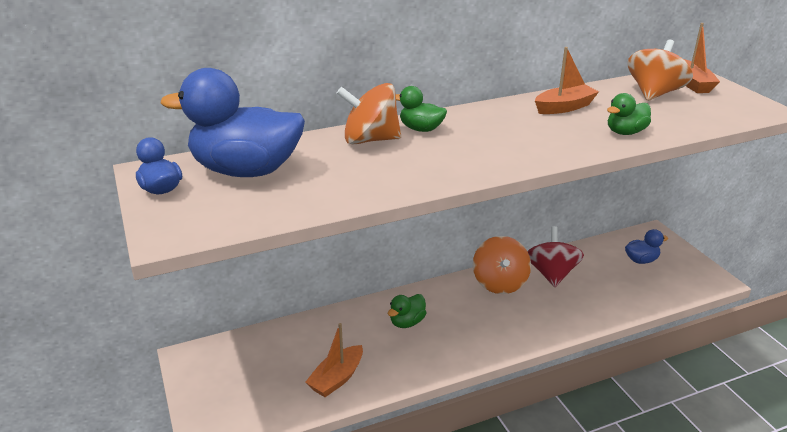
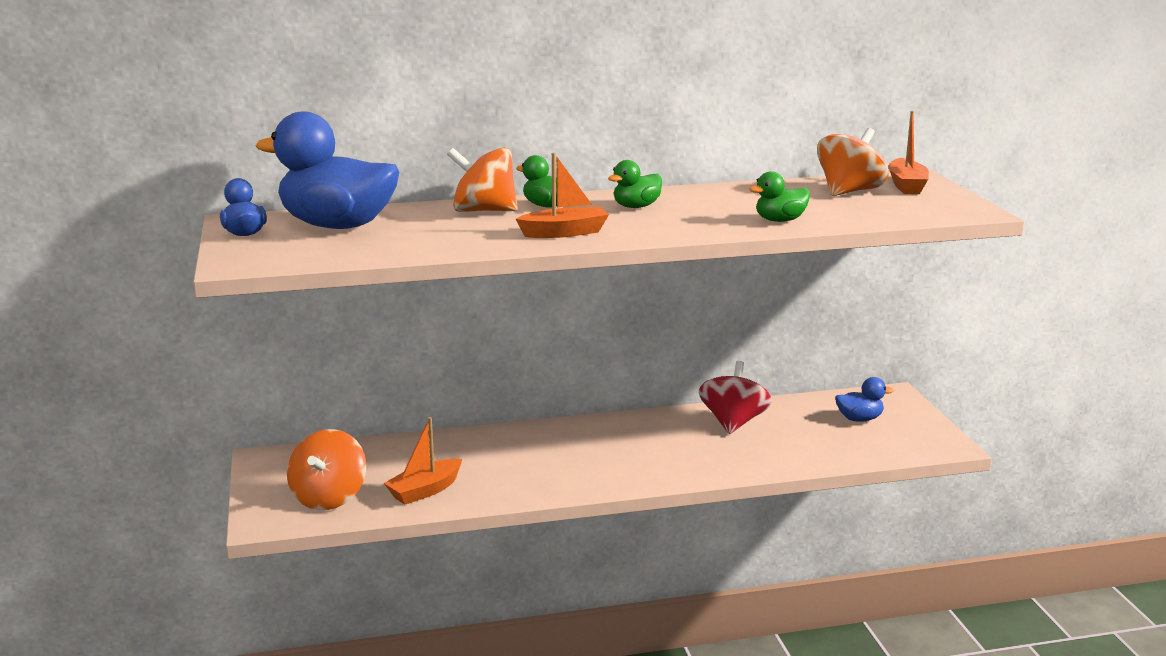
camera: 10 degrees right, 10 degrees down
green duck [388,294,426,328] -> green duck moved to [608,160,662,208]
orange spinning top [473,236,531,294] -> orange spinning top moved to [287,429,366,510]
orange boat [535,47,599,114] -> orange boat moved to [516,153,609,238]

